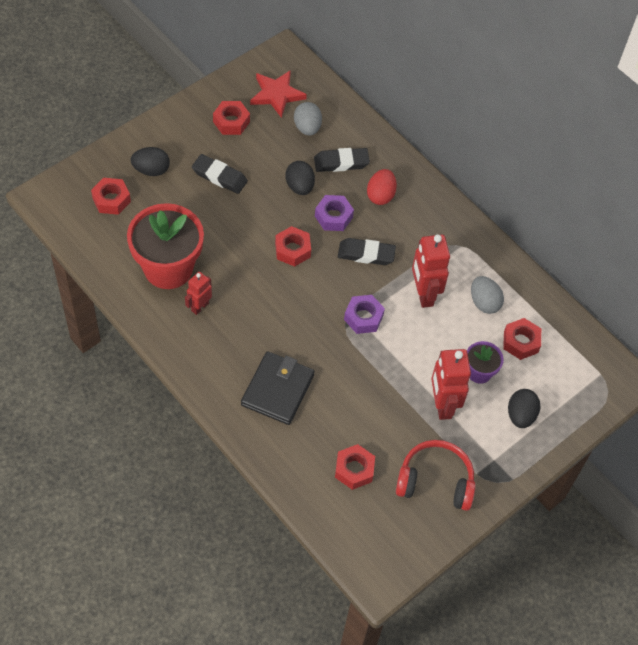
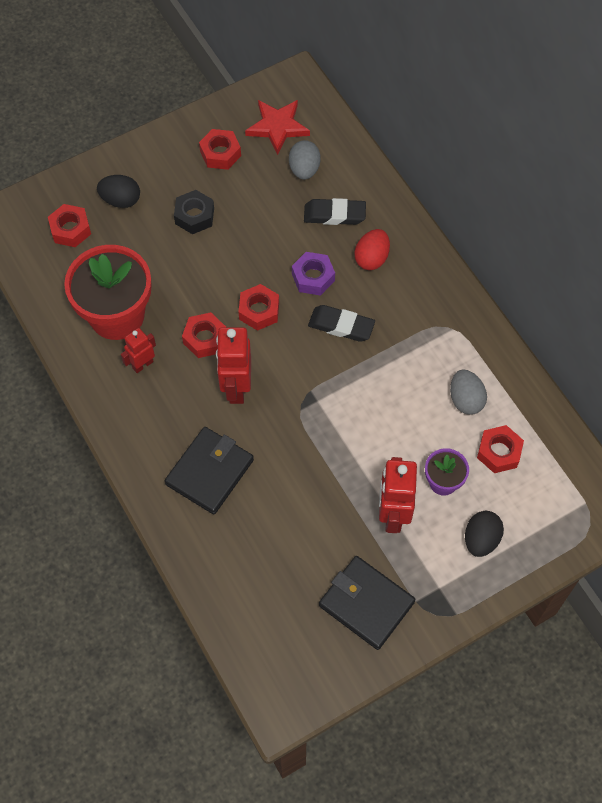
camera: 15 degrees right, 5 degrees up
black eraser [192,154,248,194] -> black nut [174,190,214,234]
black egg [285,161,315,195] -> none
red nut [335,444,375,490] -> red nut moved to [182,312,226,358]
purple nut [344,295,385,334] -> none
red headphones [396,440,476,511] -> black wallet [319,556,415,650]
red robot [412,235,450,308] -> red robot moved to [216,327,251,404]

